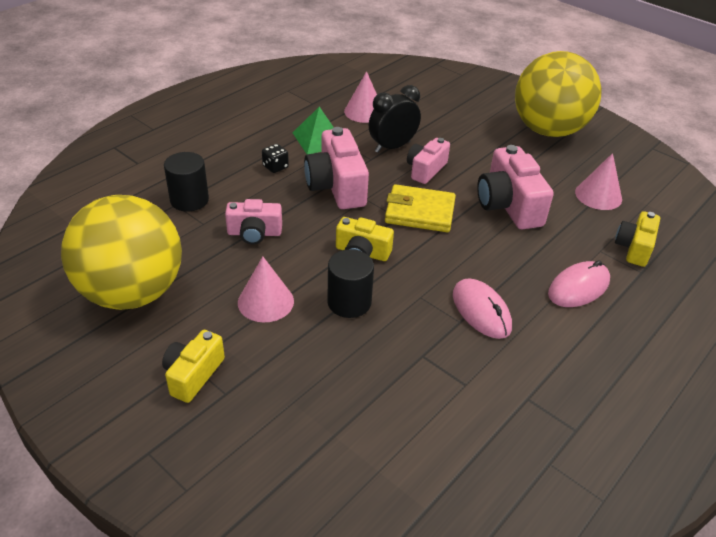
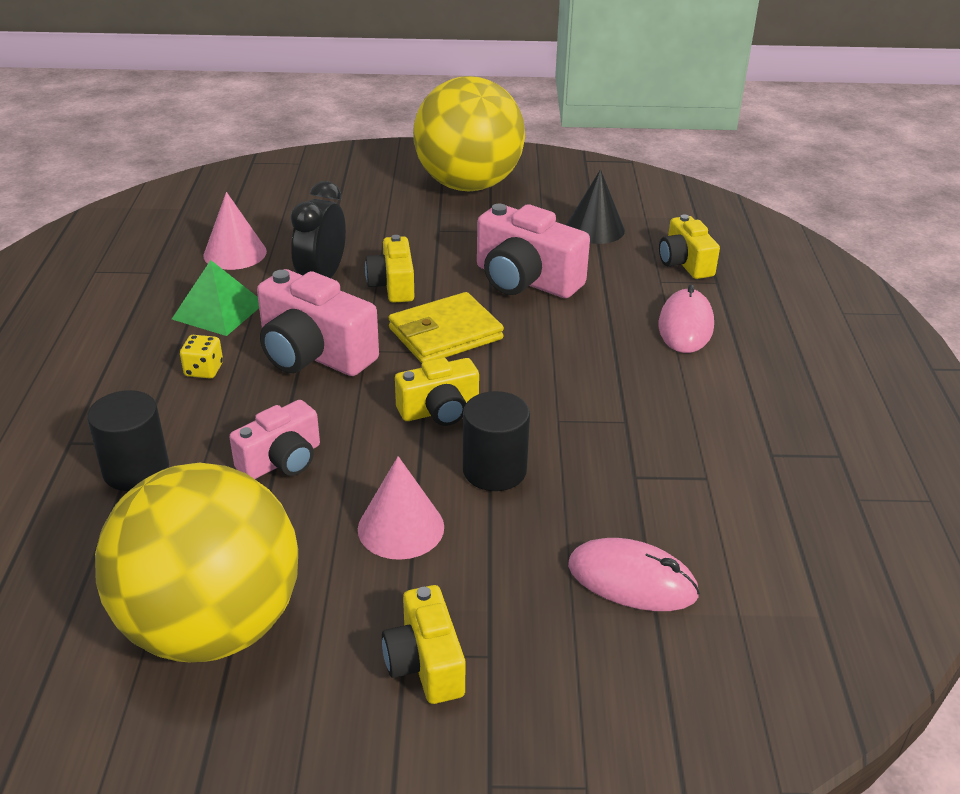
camera: 40 degrees left, 5 degrees down
black dice [262,144,289,173] -> yellow dice [180,335,223,379]
pink camera [407,138,450,184] -> yellow camera [365,235,414,303]
pink mouse [453,278,512,339] -> pink mouse moved to [568,538,700,611]
pink cone [575,153,622,210] -> black cone [566,169,625,244]

